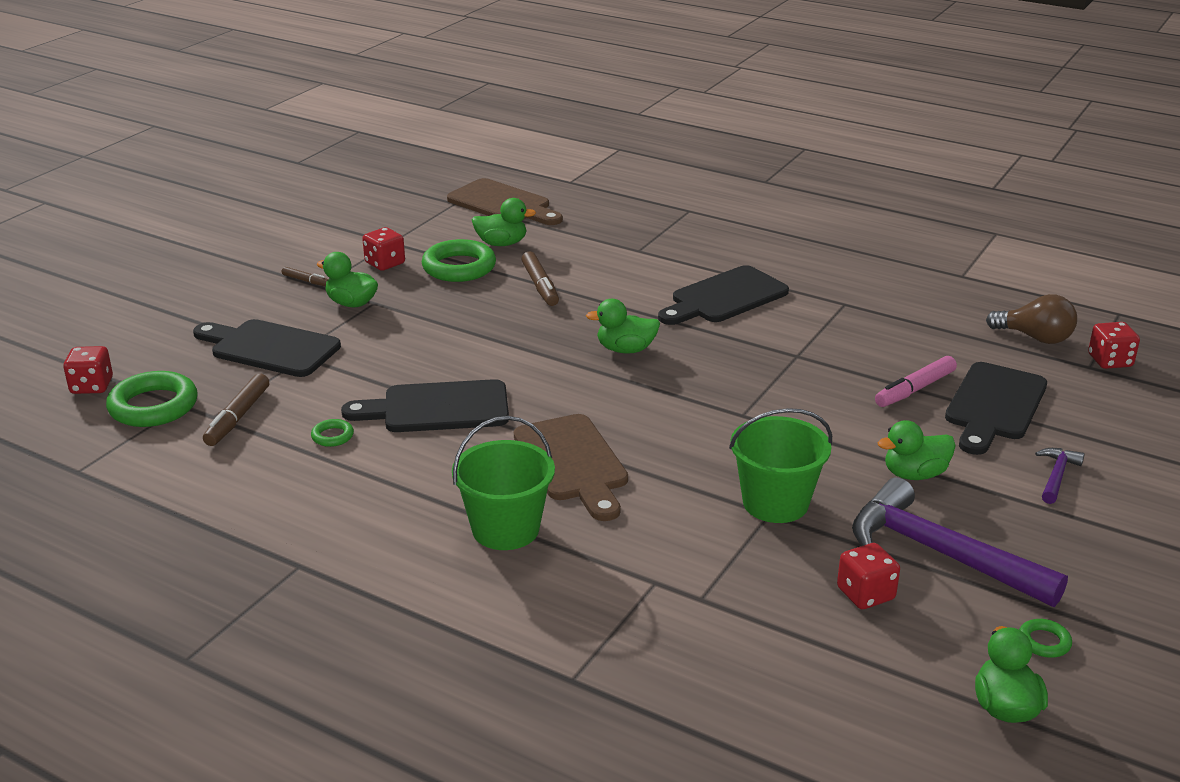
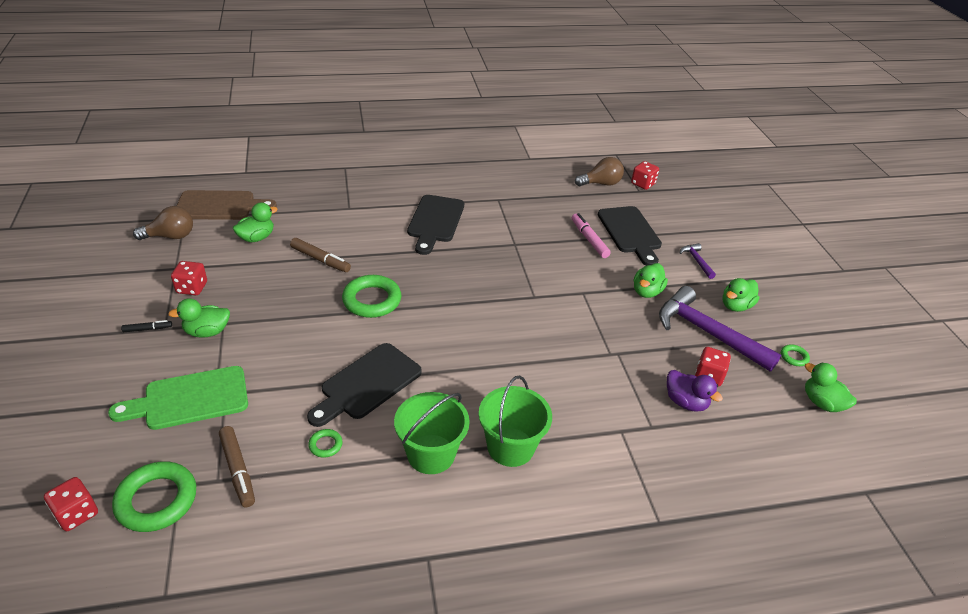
camera: 45 degrees left, 10 degrees up
black cutting board [193,319,341,377] -> green cutting board [108,366,248,430]
brown marker [282,267,329,286] -> black marker [121,320,172,332]
green ring [422,239,496,282] -> green ring moved to [342,275,401,318]
brown cutting board [514,414,628,521] -> none
green duck [586,299,660,354] -> green duck moved to [723,278,759,312]
green bucket [729,408,832,523] -> green bucket moved to [394,392,470,474]
purple hammer [852,477,1068,607] -> purple hammer turned 45 degrees clockwise [659,286,781,372]
pink marker [875,356,957,407] -> pink marker turned 150 degrees clockwise [572,213,611,258]
none -> brown light bulb [133,206,193,240]
none -> purple duck [667,370,723,412]

